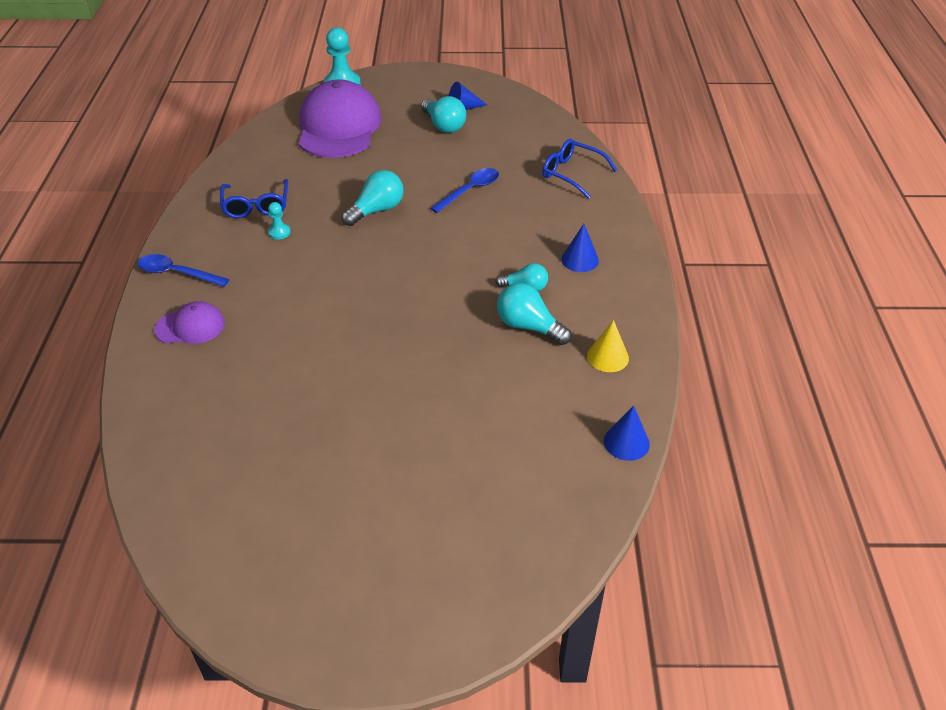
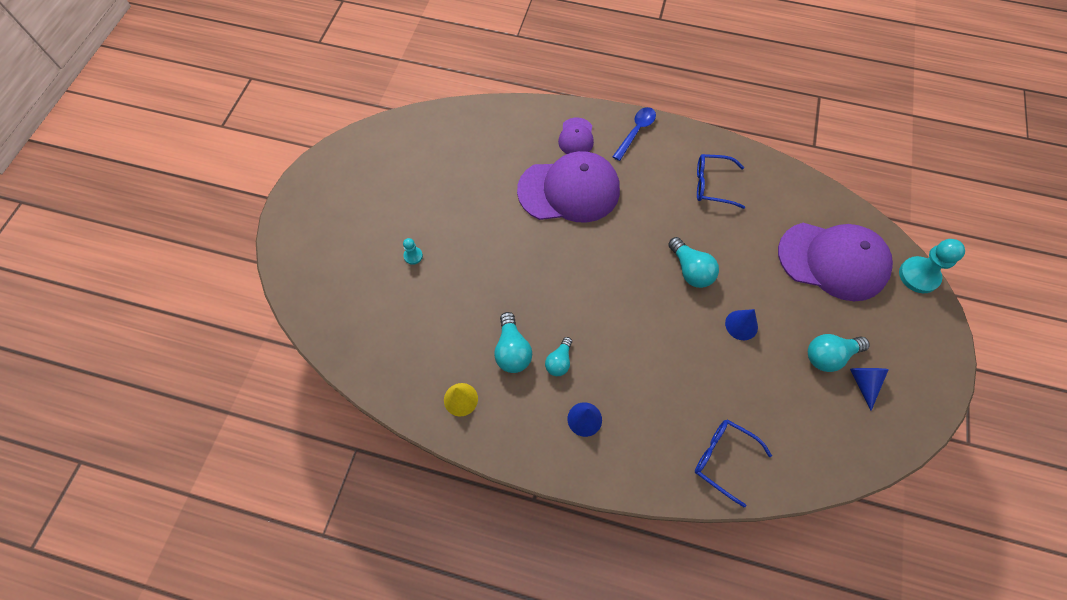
camera: 105 degrees right, 20 degrees up
turquoise pawn [268,202,291,240] -> turquoise pawn moved to [403,238,423,265]
blue spoon [430,168,499,213] -> none
turquoise light bulb [497,283,572,345] -> turquoise light bulb turned 120 degrees clockwise [494,312,532,373]
blue glasses [542,139,617,199] -> blue glasses turned 105 degrees counterclockwise [695,419,772,507]
blue cone [604,406,650,461] -> blue cone moved to [725,309,758,340]
none -> purple cap [517,151,620,223]

